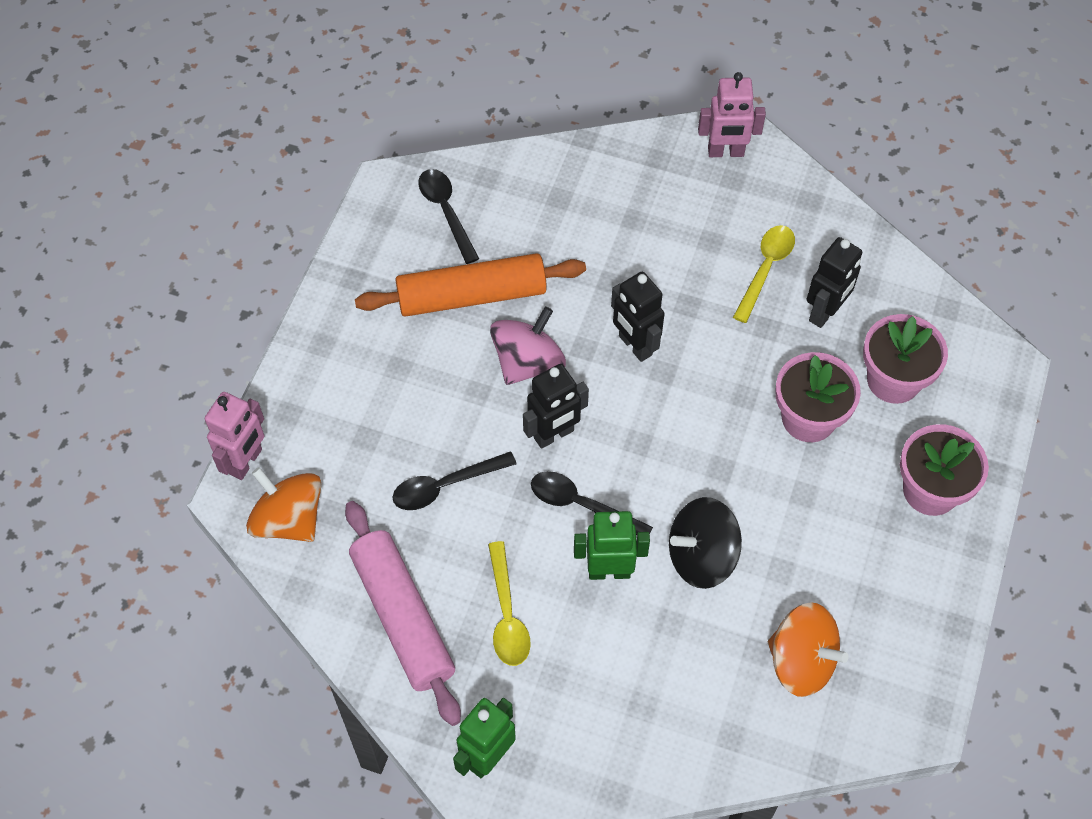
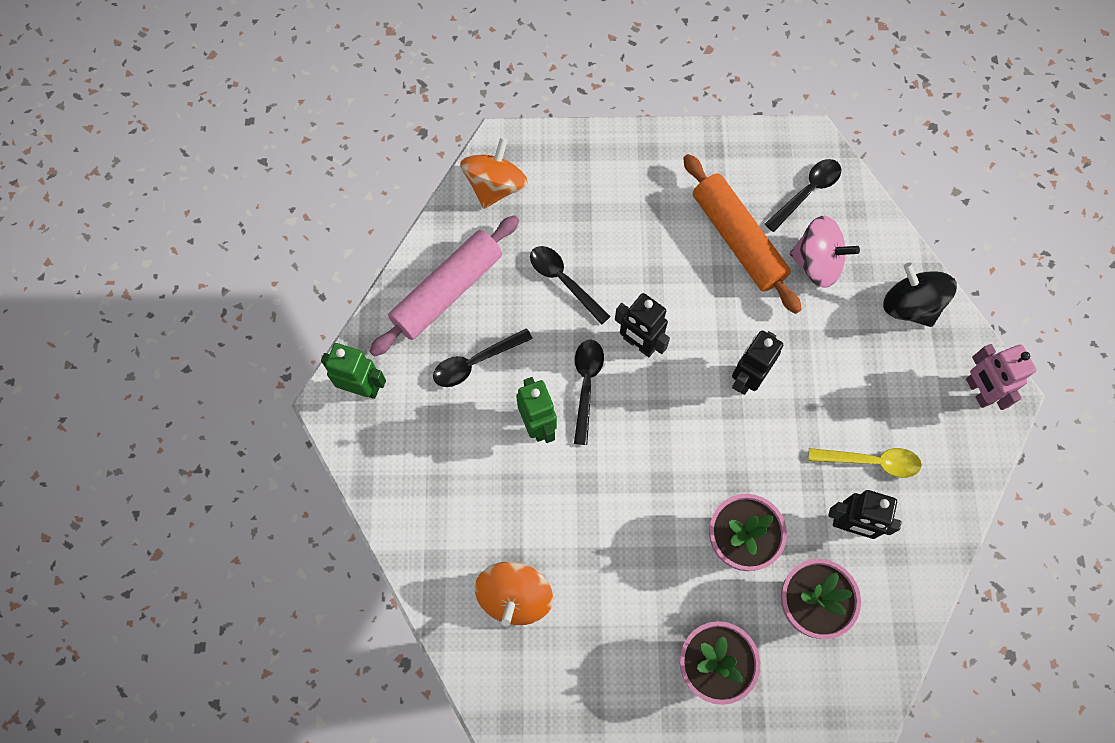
camera: 70 degrees right, 10 degrees up
pink robot [205,392,264,480] -> none
yellow spoon [488,541,531,666] -> black spoon [433,328,533,387]
pink spinning top [490,307,566,385] -> pink spinning top moved to [790,216,860,288]
black spinning top [669,497,742,589] -> black spinning top moved to [883,263,957,327]

